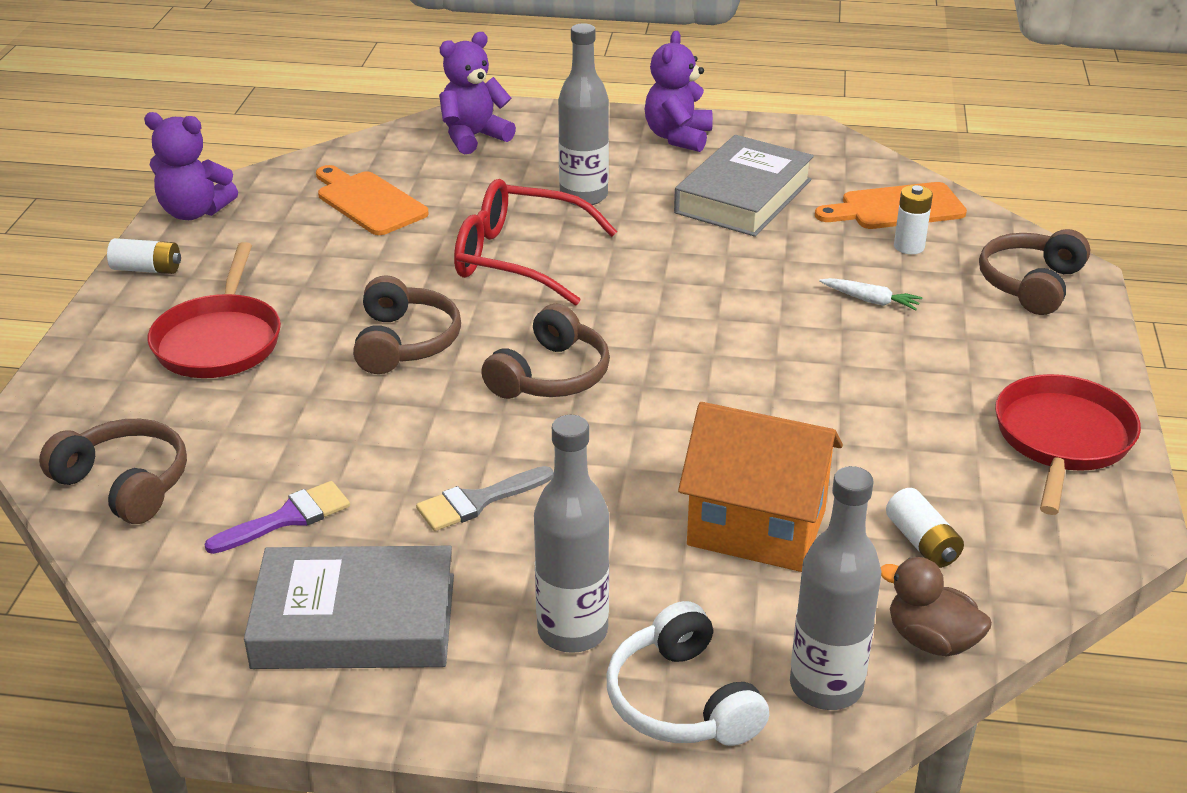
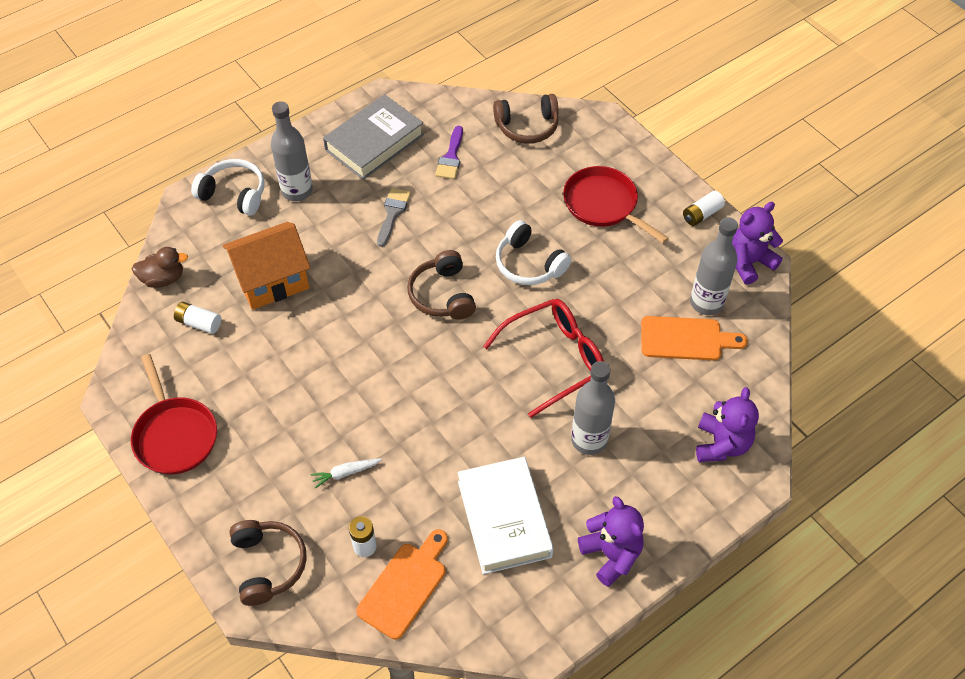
camera: 135 degrees right, 20 degrees up
brown headphones [353,275,461,374] -> white headphones [496,220,571,285]
grey book [674,135,814,237] -> white book [458,457,553,574]
grey bottle [790,466,881,710] -> grey bottle moved to [690,217,738,315]

